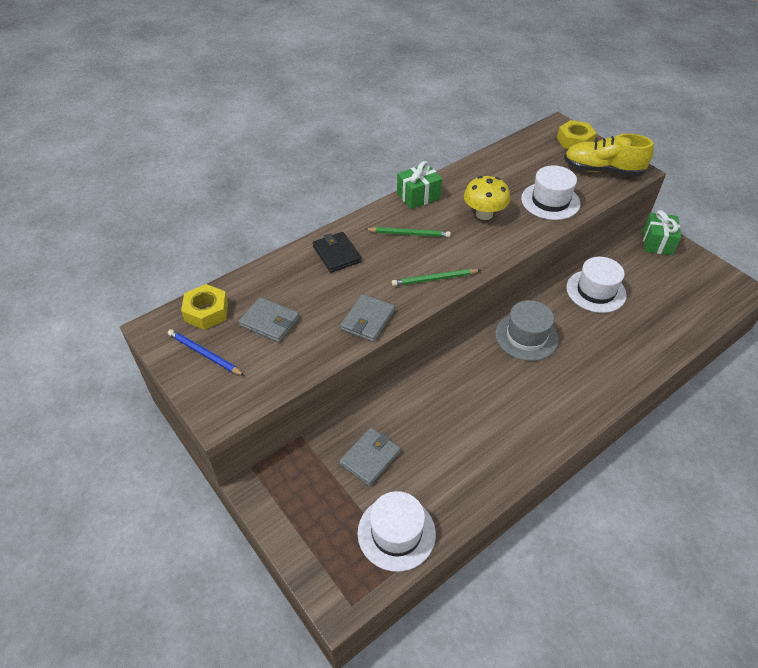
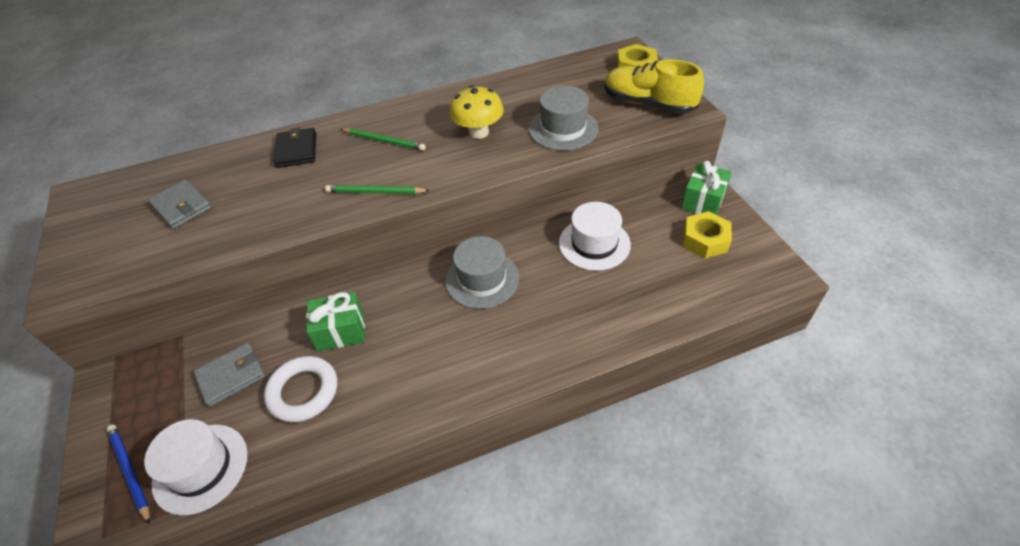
camera: 20 degrees right, 0 degrees up
blue pencil [168,329,245,376] -> blue pencil moved to [107,424,150,524]
yellow nut [181,284,228,330] -> yellow nut moved to [683,211,732,258]
grey wallet [340,294,395,342] -> none
green gift [397,161,442,209] -> green gift moved to [306,292,365,351]
white hat [521,165,580,220] -> grey hat [529,86,599,151]
none -> white ring [264,356,337,422]

